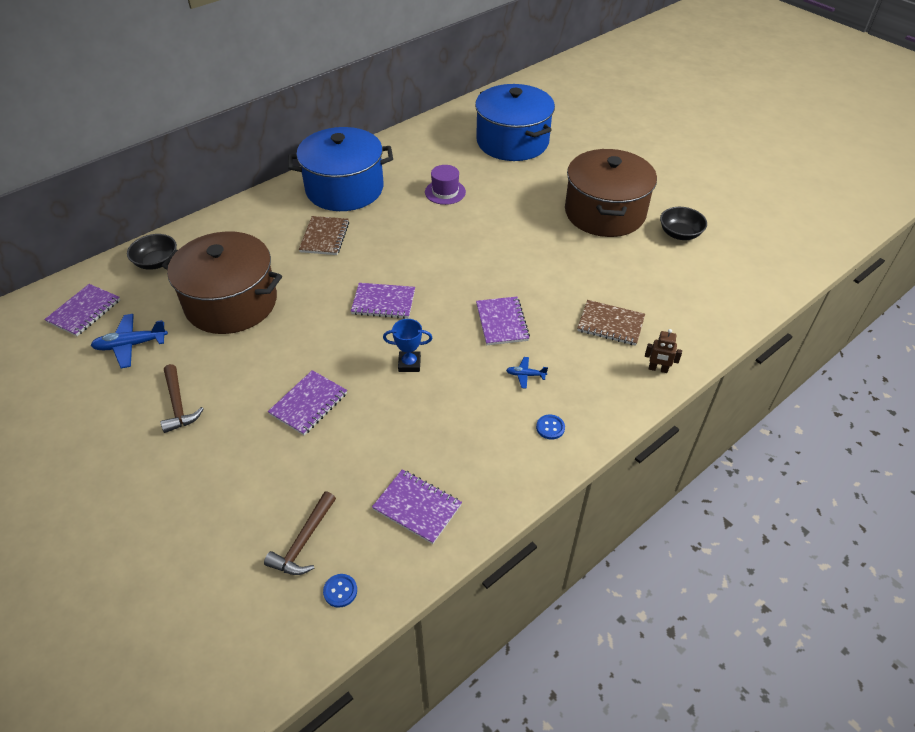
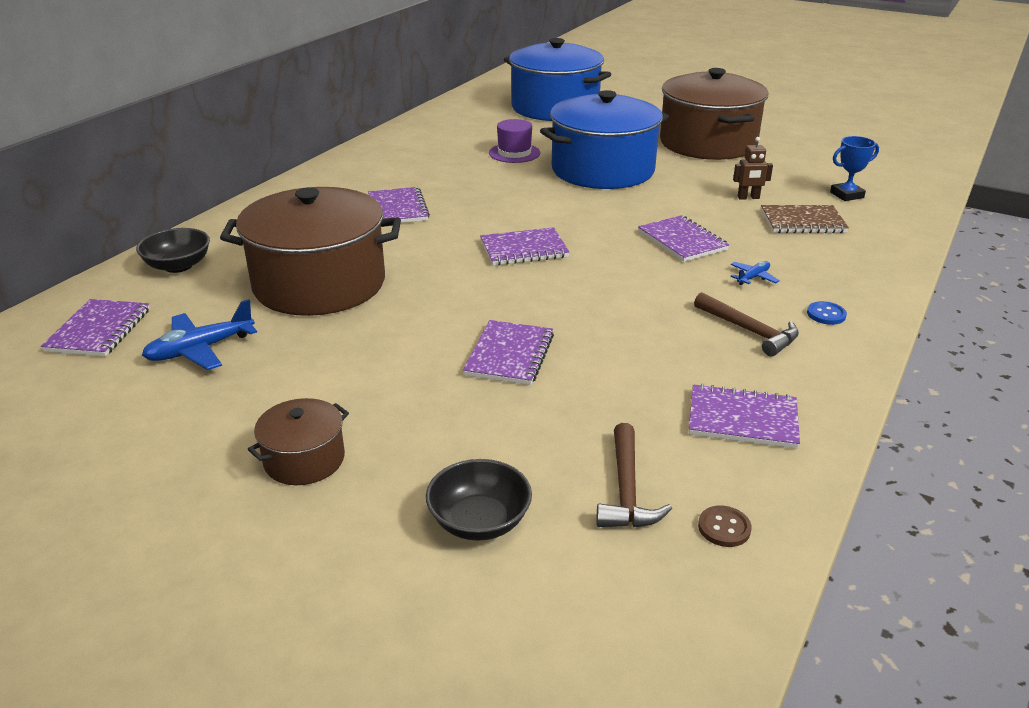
camera: 20 degrees left, 15 degrees down
brown hammer [161,364,204,433] -> brown hammer moved to [694,292,799,356]
blue pot [288,127,393,211] -> blue pot moved to [540,90,669,189]
brown notebook [299,216,349,255] -> purple notebook [368,187,430,223]
blue button [323,574,357,608] -> brown button [698,506,751,547]
blue trophy [383,319,432,372] -> blue trophy moved to [830,136,879,201]
blue plane [506,357,548,389] -> blue plane turned 150 degrees clockwise [730,261,780,285]
brown robot [645,329,682,373] -> brown robot moved to [733,137,773,200]
black bowl [660,207,707,240] -> black bowl moved to [426,459,532,541]
none -> brown pot [248,398,349,485]

